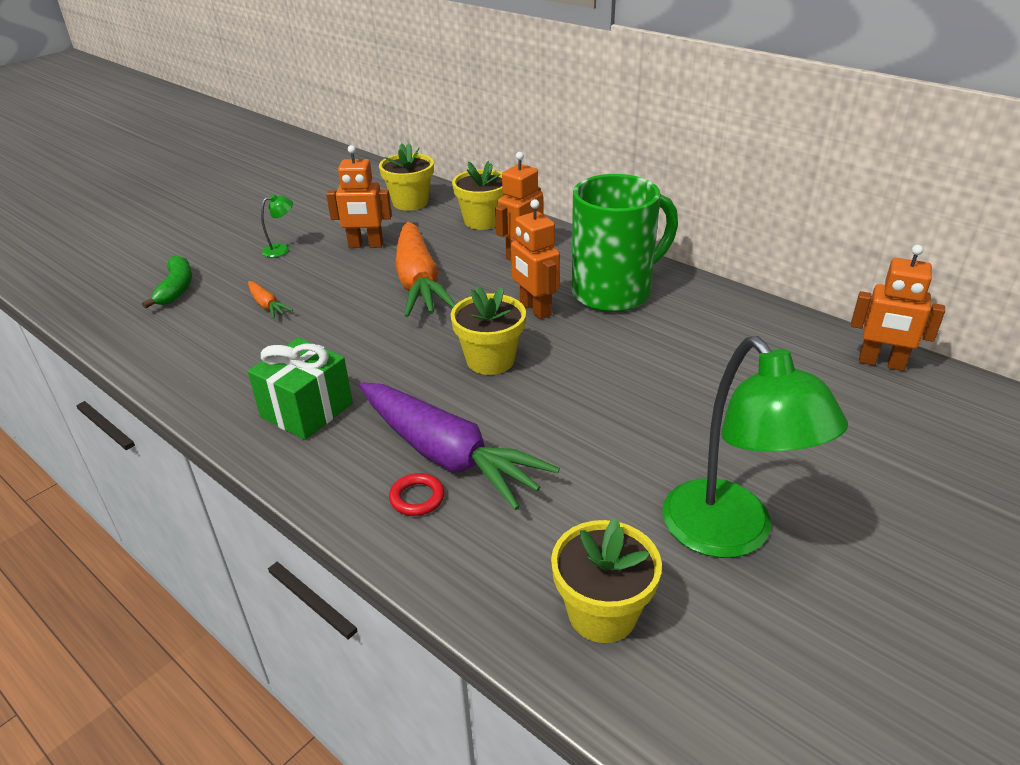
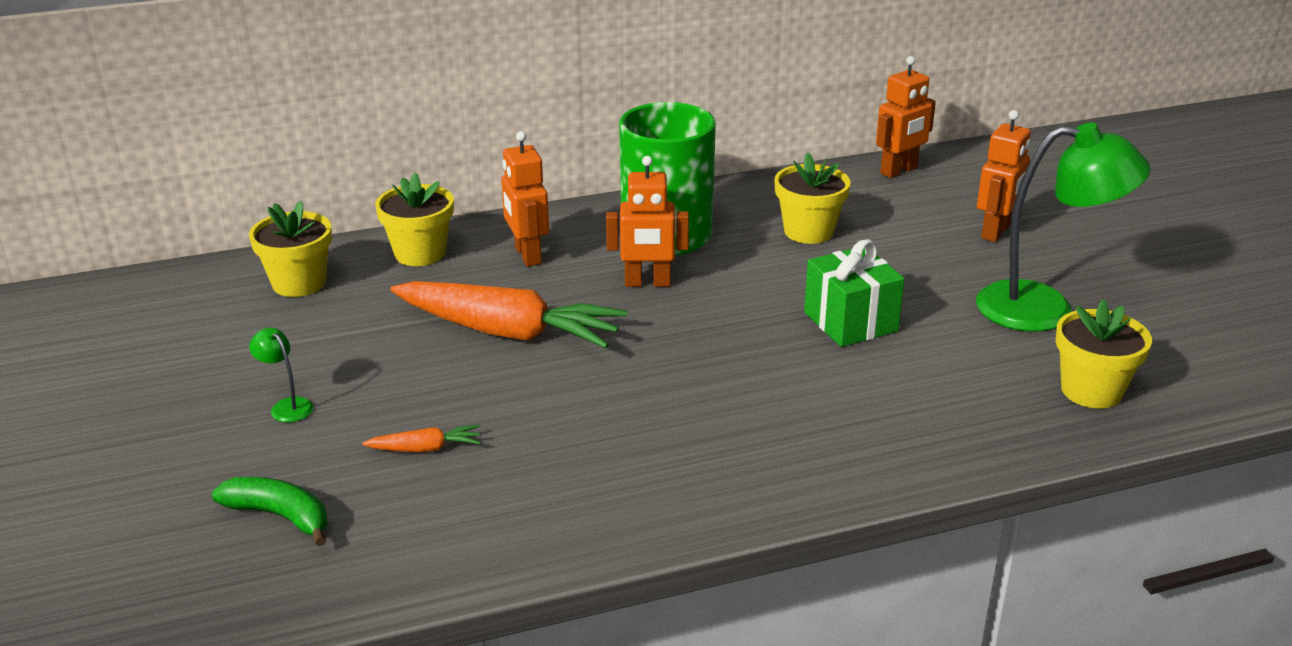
camera: 60 degrees left, 5 degrees down
green gift [248,338,353,440] -> green gift moved to [804,239,905,347]
green lamp [261,194,293,257] -> green lamp turned 45 degrees counterclockwise [249,328,314,422]
orange robot [326,145,392,248] -> orange robot moved to [977,110,1031,242]
purple carrot [360,382,560,510] -> none
red ring [389,473,445,516] -> none
yellow flower pot [450,286,526,375] -> yellow flower pot moved to [774,152,851,244]

